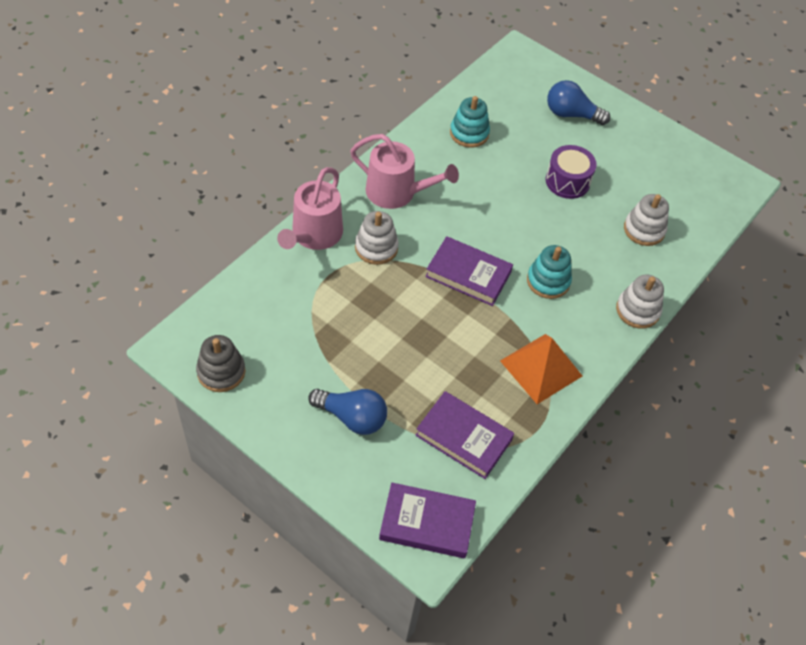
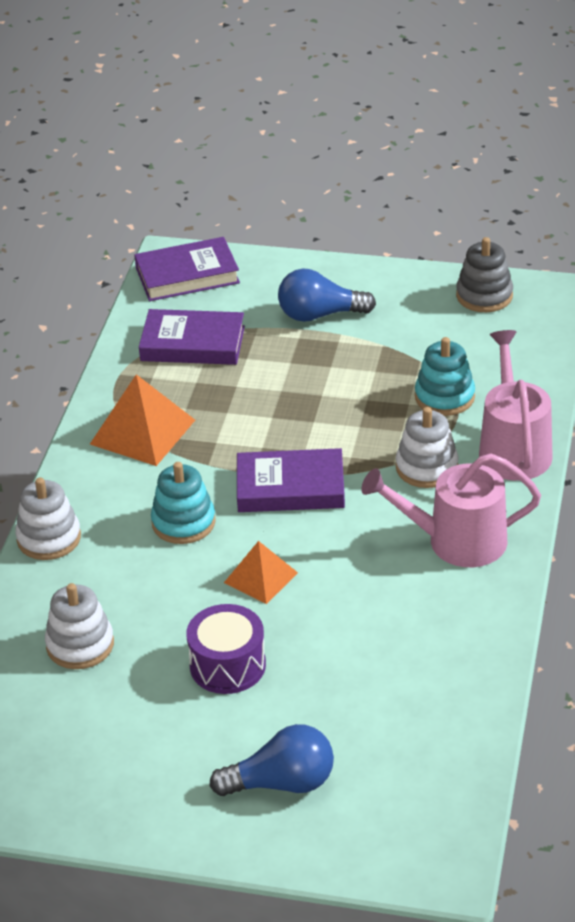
camera: 160 degrees right, 15 degrees down
turquoise stacking toy [450,96,490,148] -> turquoise stacking toy moved to [415,337,475,416]
none -> orange pyramid [224,541,298,604]

